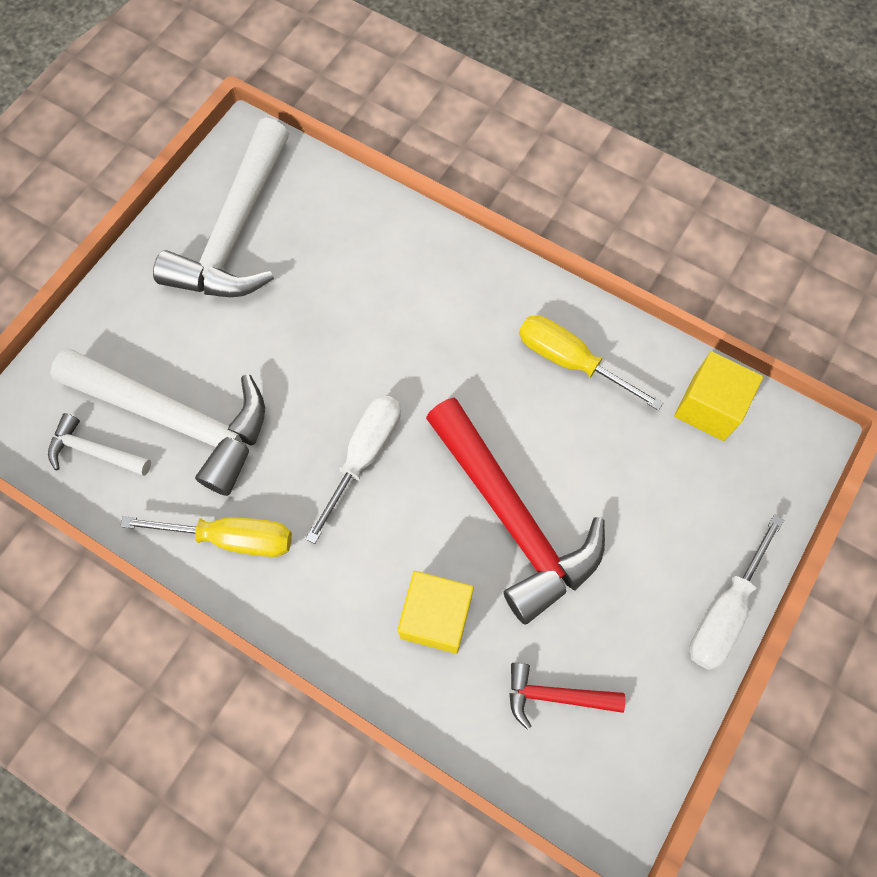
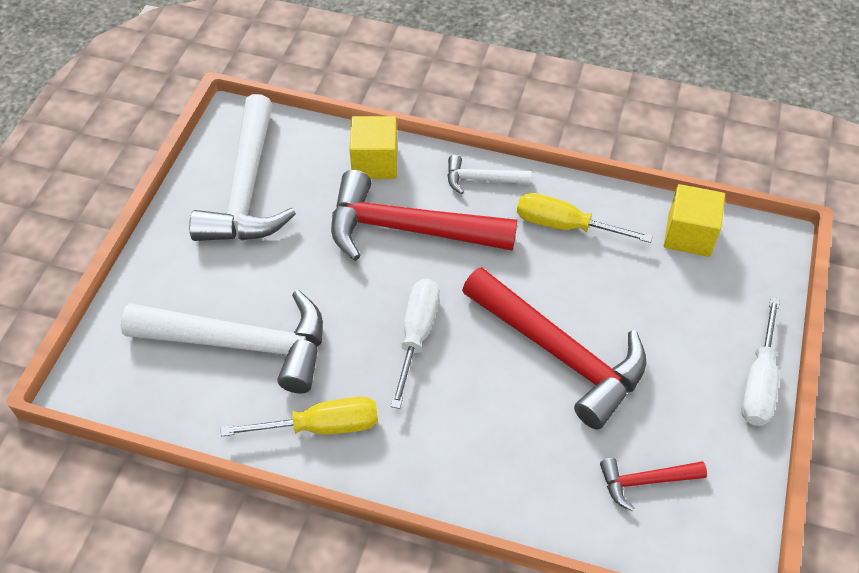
camera: 15 degrees left, 15 degrees down
white hammer [48,413,151,476] -> white hammer moved to [448,155,531,194]
yellow cube [397,571,474,654] -> yellow cube moved to [349,116,397,179]
none -> red hammer [331,170,517,261]

